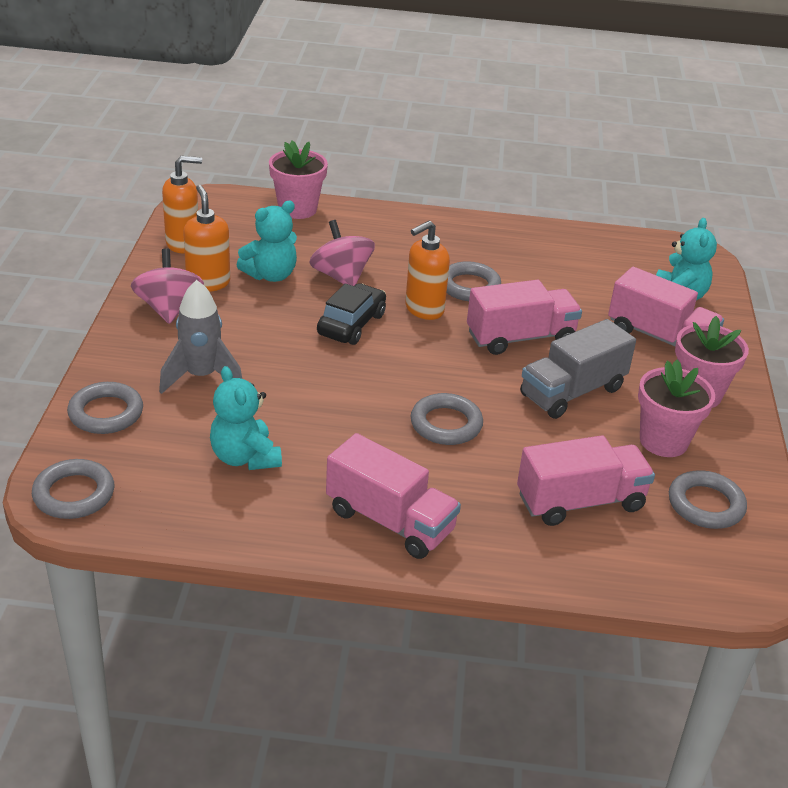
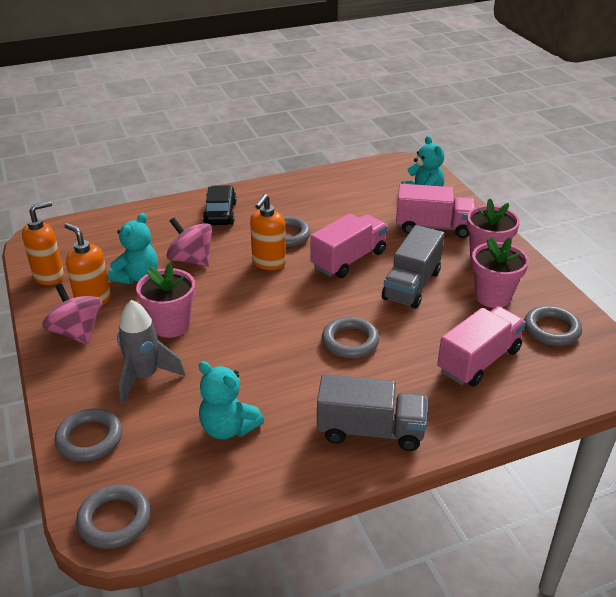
camera: 25 degrees left, 0 degrees up
pink flower pot [269,141,328,219] -> pink flower pot moved to [136,263,195,338]
black car [317,283,386,345] -> black car moved to [203,185,237,225]
pink truck [326,433,461,559] -> grey truck [317,374,427,451]

